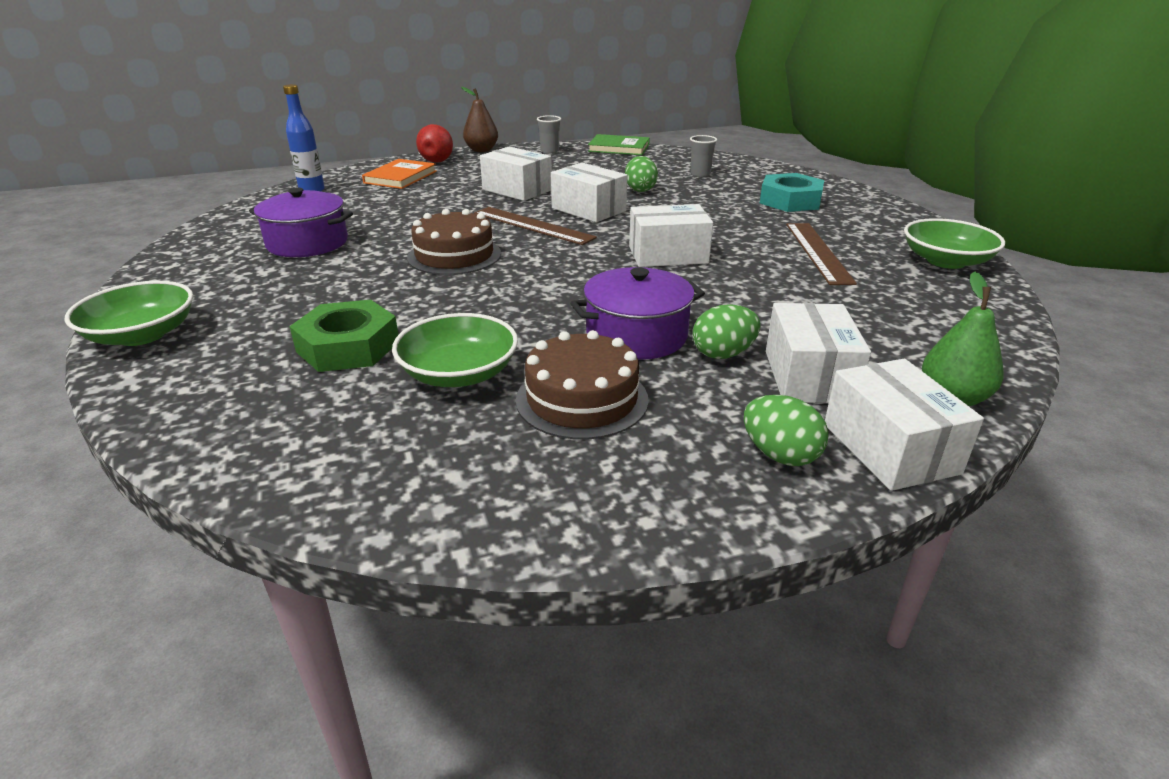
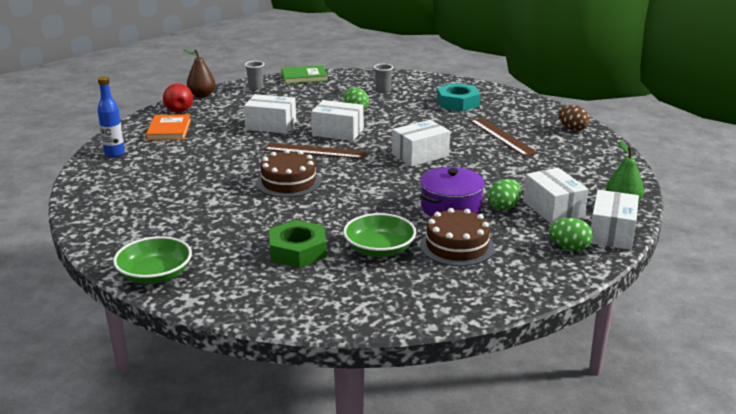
camera: 25 degrees left, 5 degrees down
purple pot [249,188,353,257] -> none
white box [825,359,984,491] -> white box turned 60 degrees clockwise [591,190,639,250]
green bowl [904,218,1005,269] -> brown egg [558,105,590,131]

